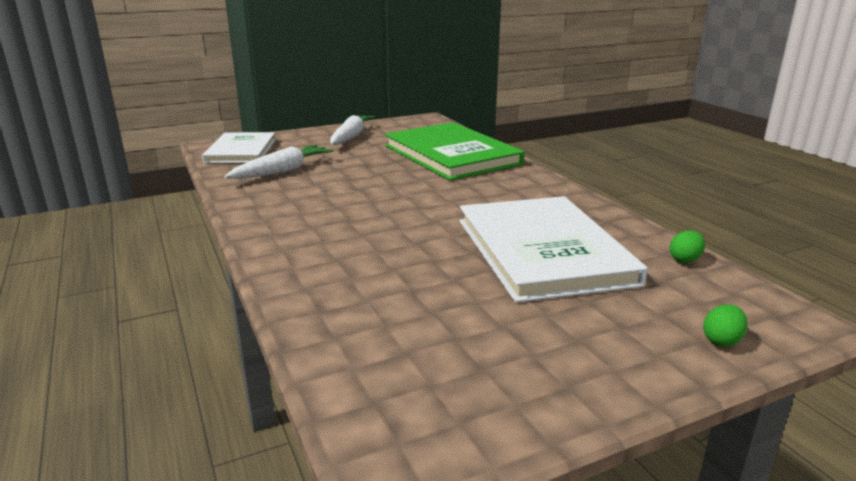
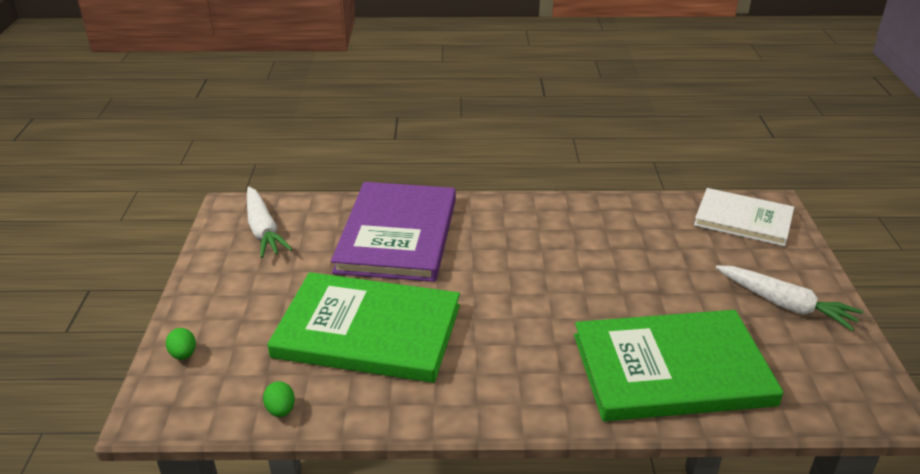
camera: 115 degrees right, 10 degrees up
white carrot [224,145,333,179] -> white carrot moved to [247,187,293,258]
white book [460,196,648,303] -> green book [267,272,460,383]
none -> purple book [331,182,456,282]

